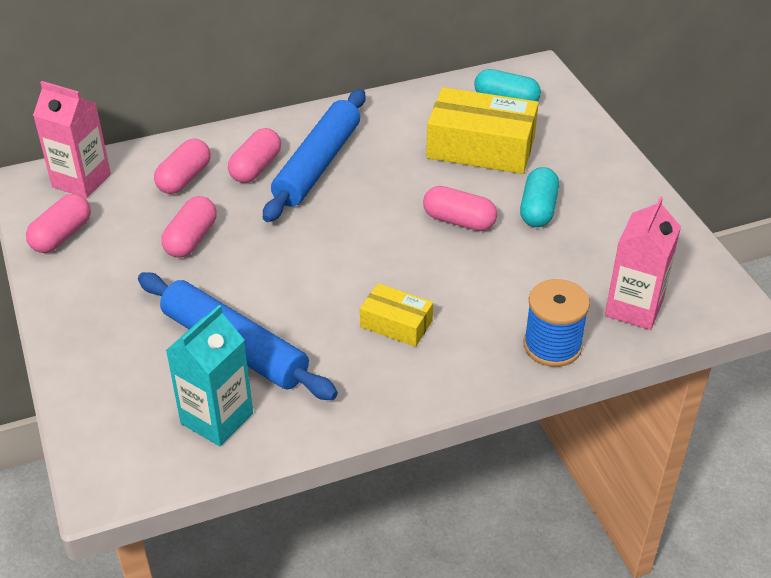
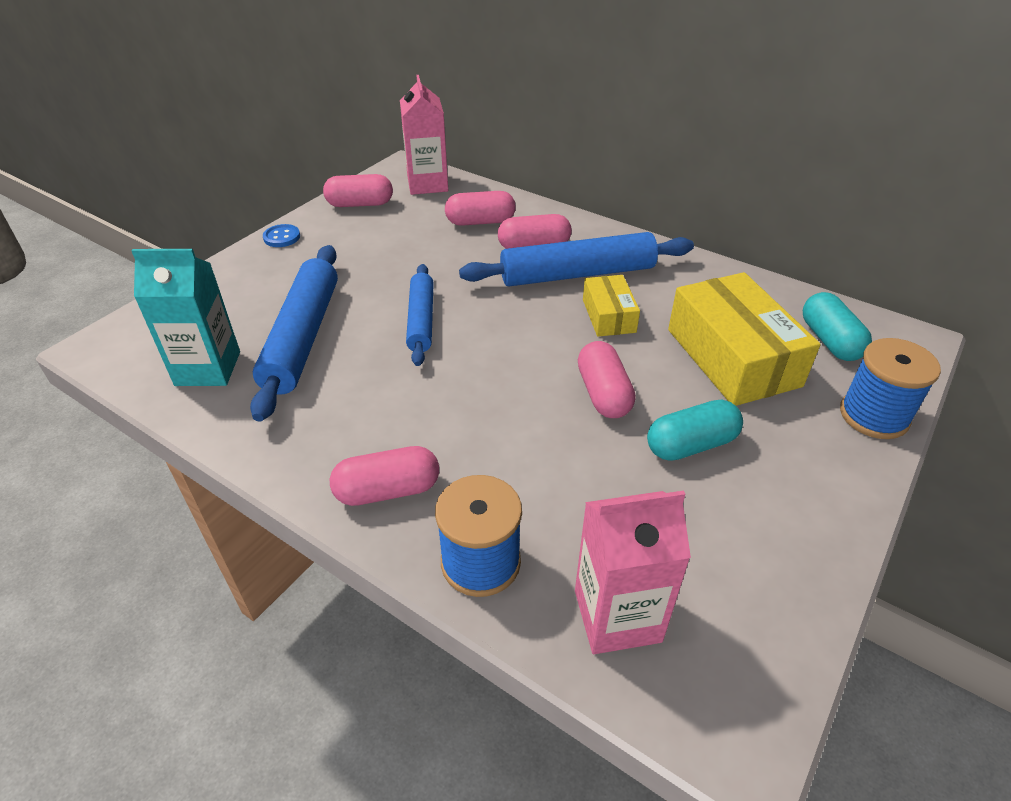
camera: 55 degrees right, 0 degrees up
pink capsule [161,196,217,258] -> pink capsule moved to [330,446,439,506]
yellow box [360,283,433,347] -> yellow box moved to [583,275,640,337]
none -> blue button [263,224,300,247]
none -> blue rolling pin [406,264,434,366]
none -> blue spool [840,338,941,439]

